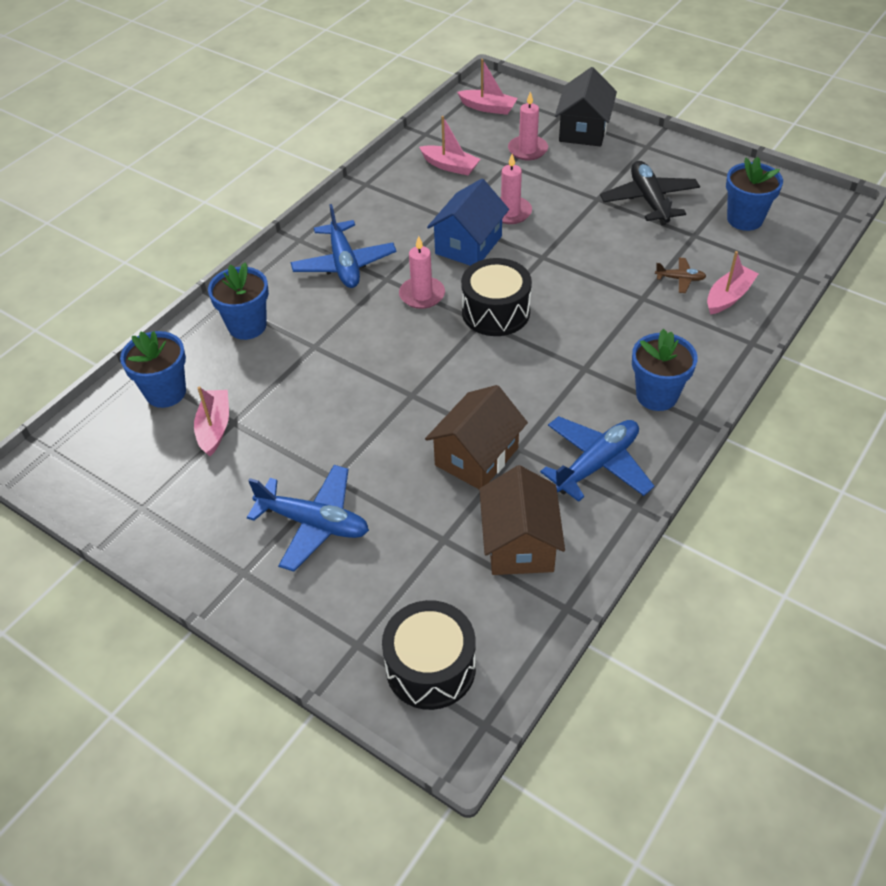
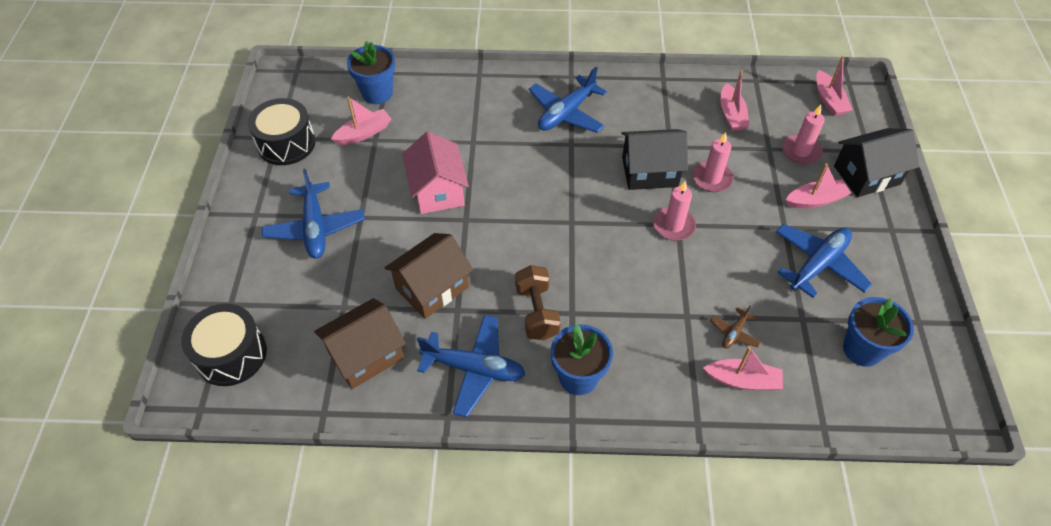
camera: 55 degrees right, 5 degrees up
blue flower pot [208,262,269,340] -> none
pink candle [399,236,445,309] -> pink candle moved to [653,180,696,241]
brown house [425,385,528,489] -> brown house turned 45 degrees counterclockwise [384,233,473,319]
blue house [427,179,509,266] -> black house [621,129,688,190]
black drum [461,258,532,336] -> black drum moved to [248,98,316,165]
black plane [600,161,700,225] -> blue plane [776,224,872,298]
brown plane [655,258,706,293] -> brown plane turned 60 degrees clockwise [710,305,761,349]
none -> pink house [402,131,469,214]
none -> brown dumbbell [515,265,561,340]
none -> pink boat [786,163,851,208]

